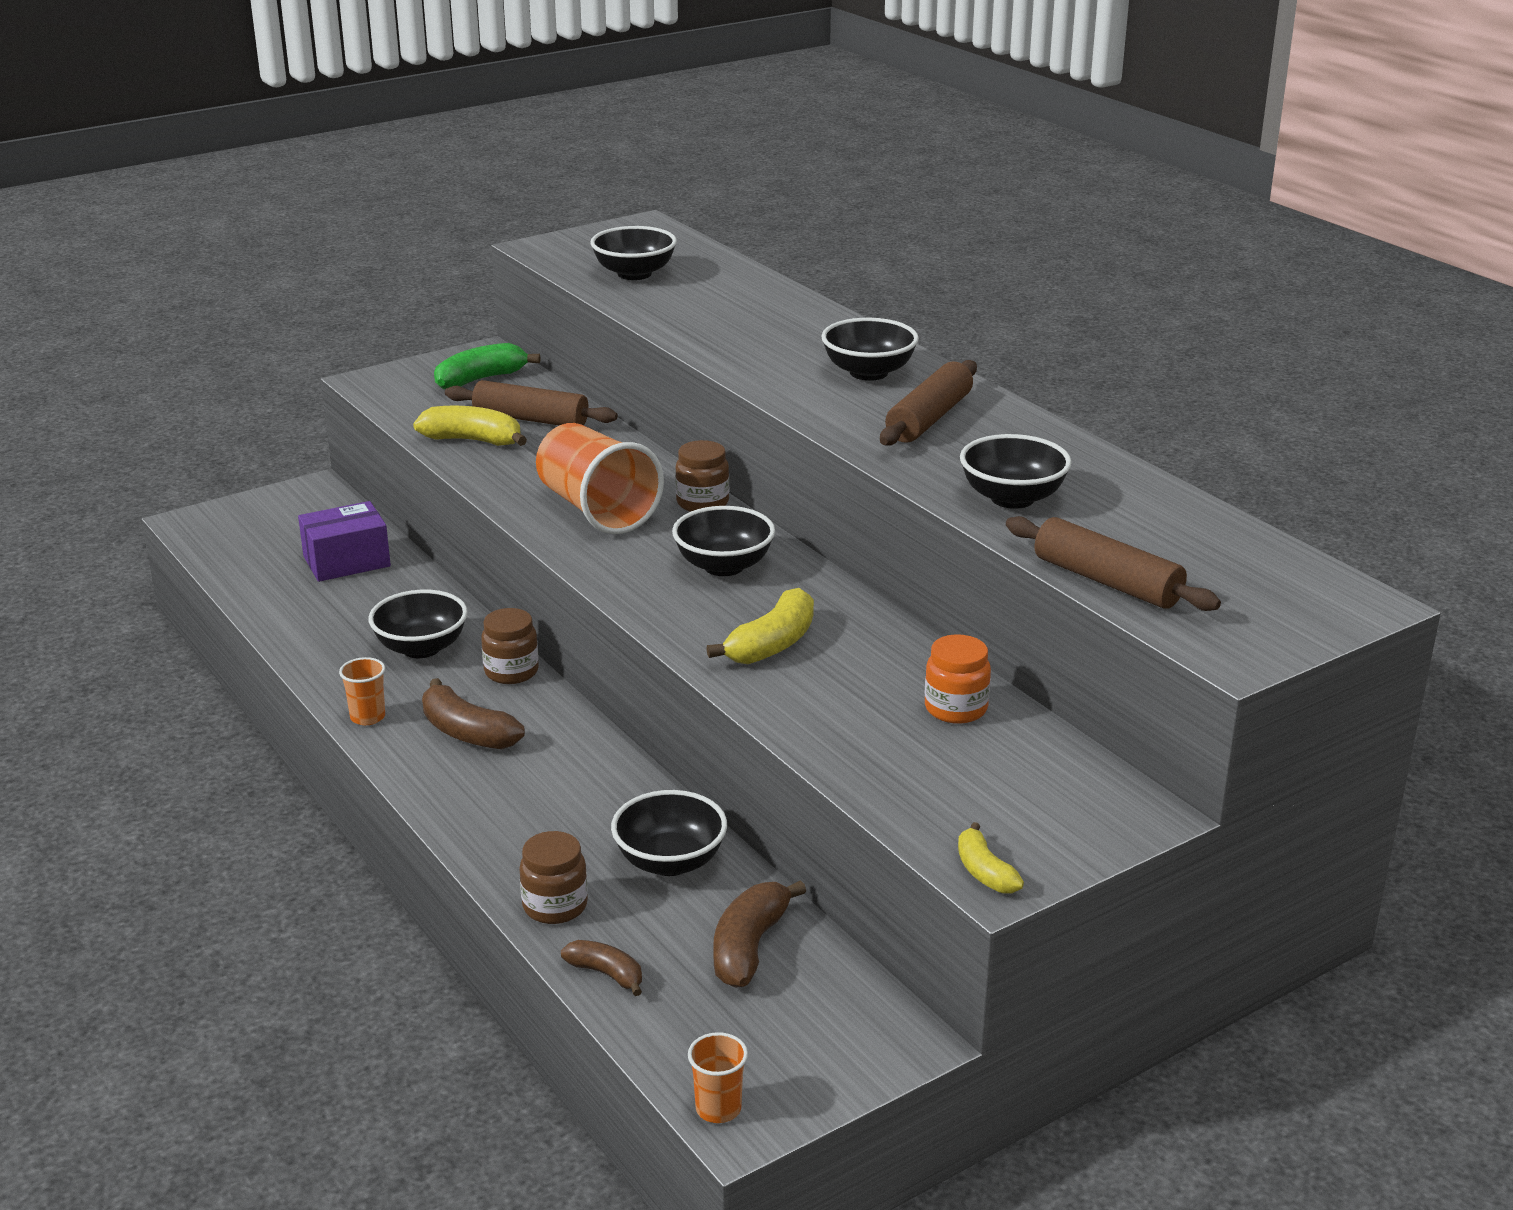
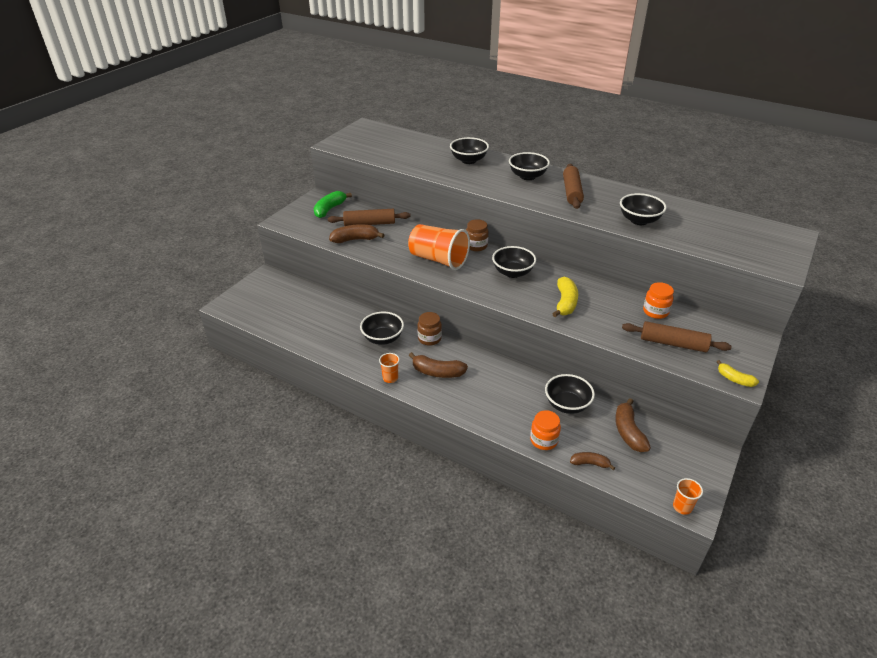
camera: 25 degrees left, 10 degrees up
purple box [298,501,391,582] -> none
yellow banana [413,406,527,446] -> brown banana [329,224,385,243]
brown jar [519,831,588,924] -> orange jar [530,410,561,450]
black bowl [590,226,677,280] -> black bowl moved to [450,137,489,164]
brown rolling pin [1006,516,1221,611] -> brown rolling pin moved to [622,321,732,352]

